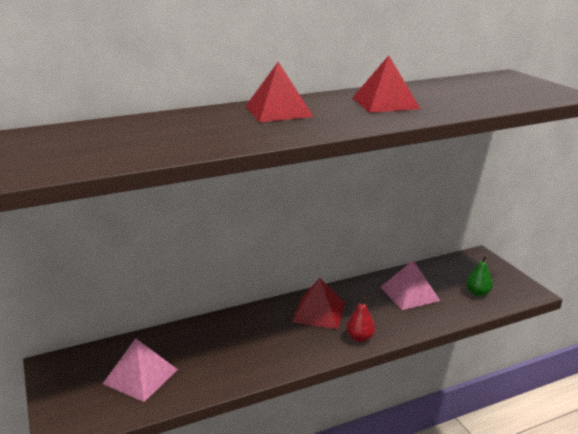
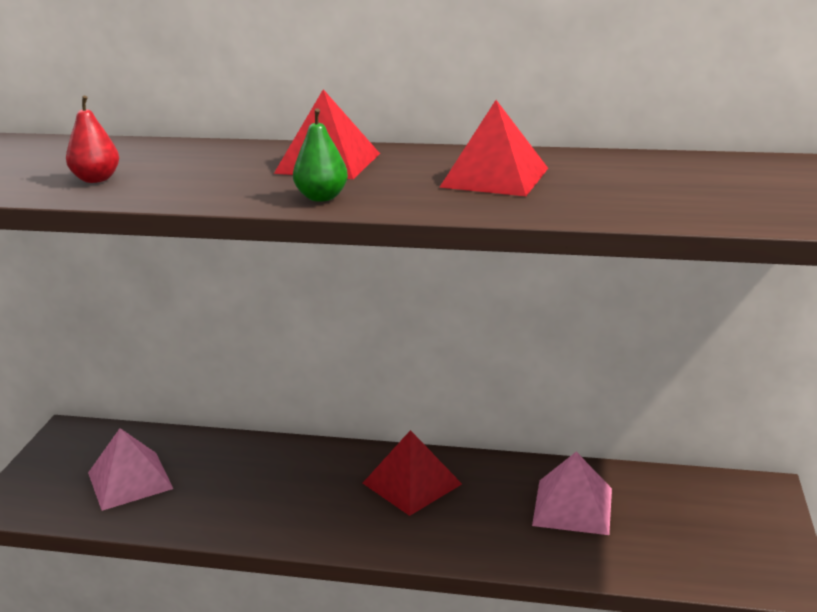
camera: 35 degrees right, 0 degrees up
red pear [346,297,375,342] -> red pear moved to [66,96,119,183]
green pear [466,256,493,296] -> green pear moved to [293,108,348,202]

